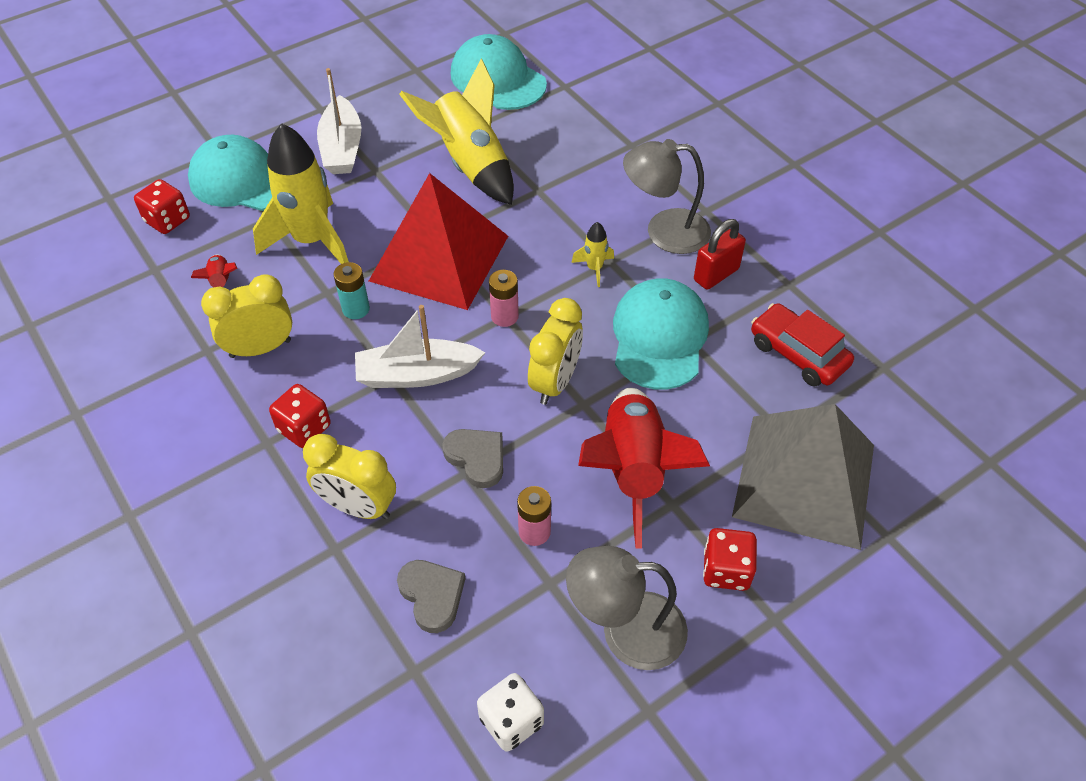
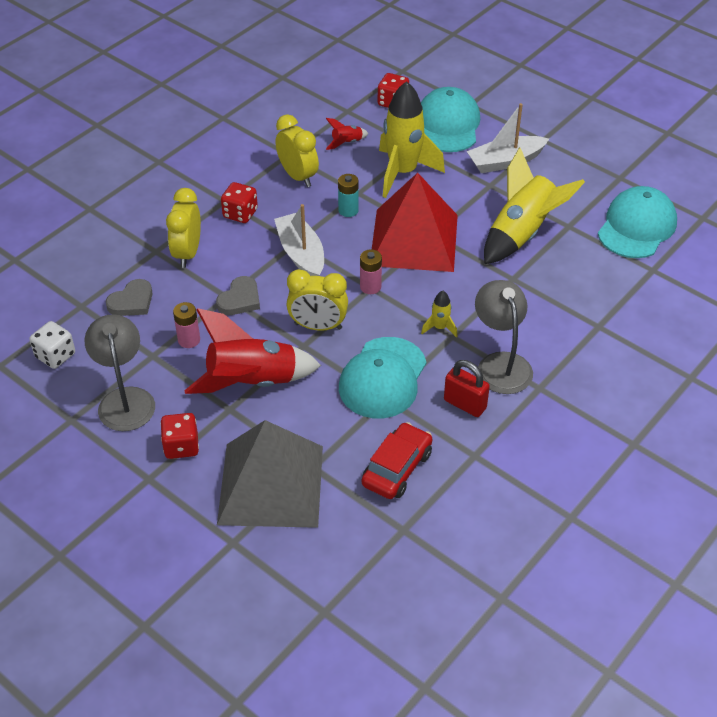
camera: 75 degrees right, 5 degrees down
turquoise cap [613,278,709,390] -> turquoise cap turned 120 degrees clockwise [339,337,426,419]

